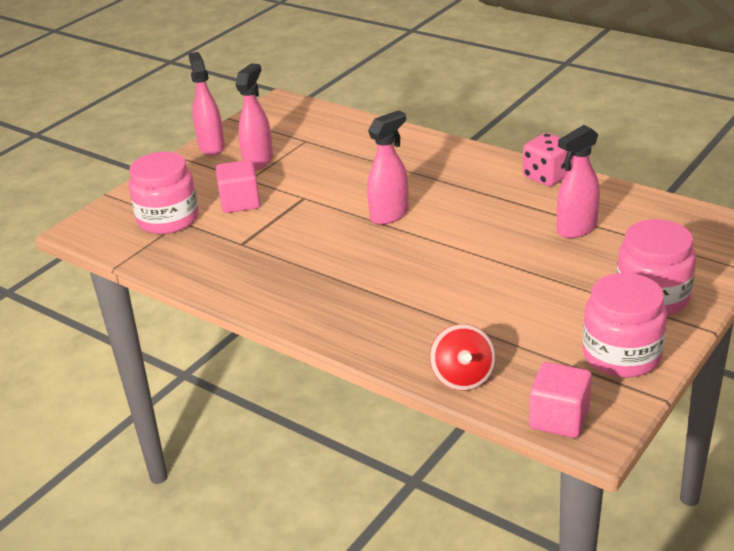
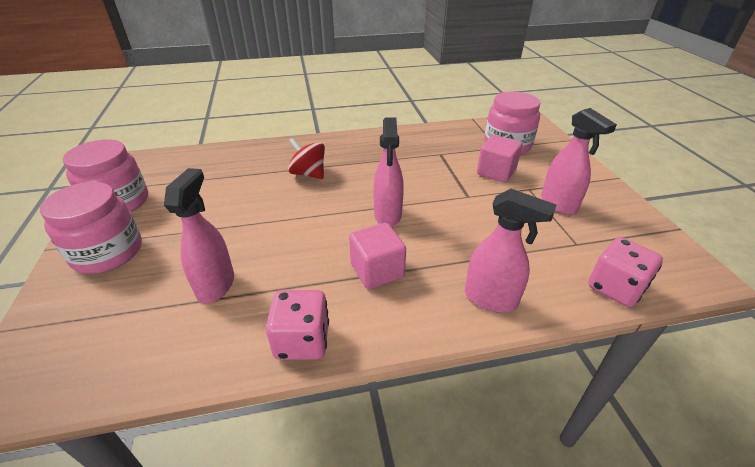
camera: 130 degrees right, 5 degrees up
pink spray bottle [188,52,225,155] -> pink spray bottle moved to [465,189,556,313]
red spinning top [430,324,496,391] -> red spinning top moved to [288,138,325,179]
pink cube [529,362,592,438] -> pink cube moved to [349,223,406,289]
none -> pink dice [588,237,663,307]

